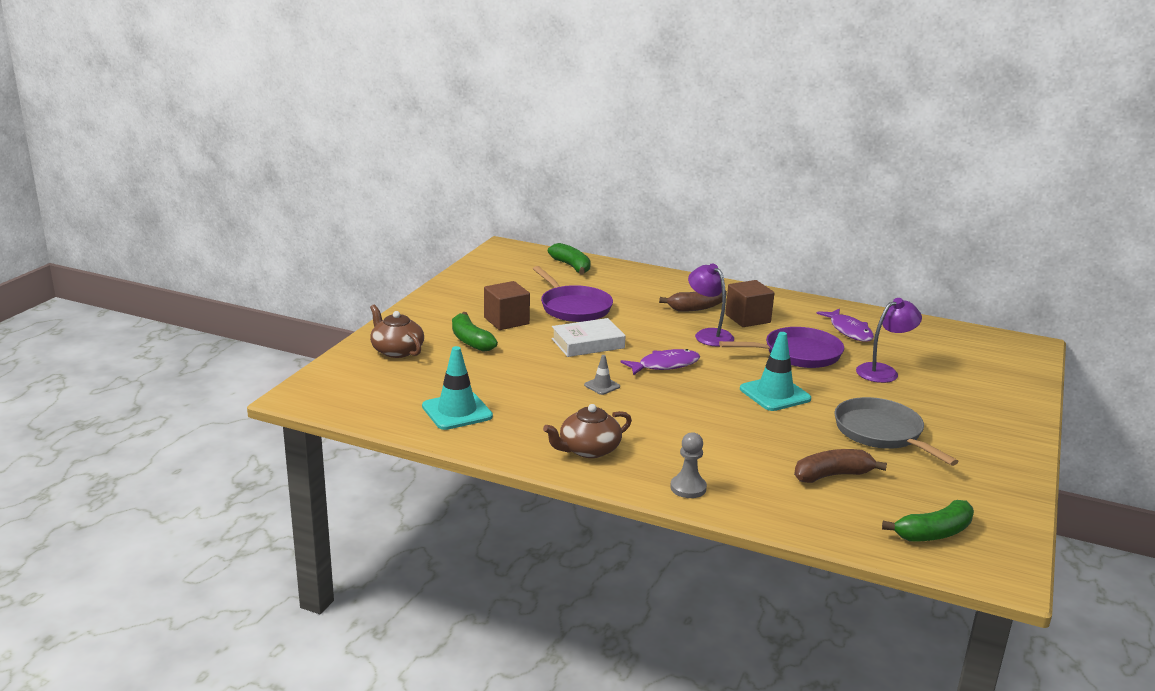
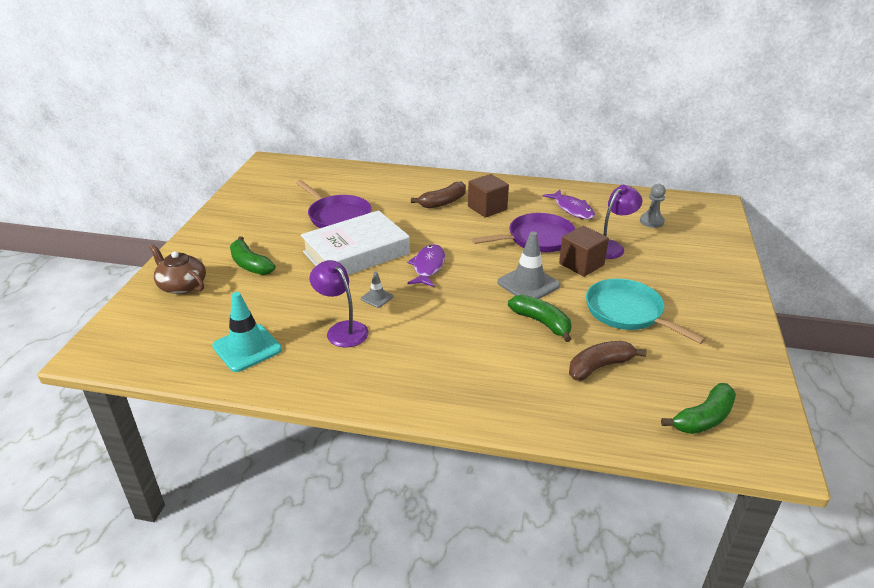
camera: 10 degrees left, 10 degrees up
brown cube [484,281,530,330] -> brown cube moved to [559,226,609,277]
brown teapot [543,404,632,458] -> none
green banana [548,243,591,274] -> green banana moved to [508,295,572,342]
white book [551,318,626,357] -> white book [301,210,410,275], size x1.61
purple fish [620,349,700,376] -> purple fish turned 45 degrees counterclockwise [407,244,445,287]
grey pawn [670,432,707,498] -> grey pawn moved to [640,184,666,228]
purple lamp [688,263,734,347] -> purple lamp moved to [310,260,369,347]
turquoise traffic cone [740,332,811,411] -> grey traffic cone [497,232,560,299]
grey pan [834,397,959,466] -> turquoise pan [586,278,706,344]

